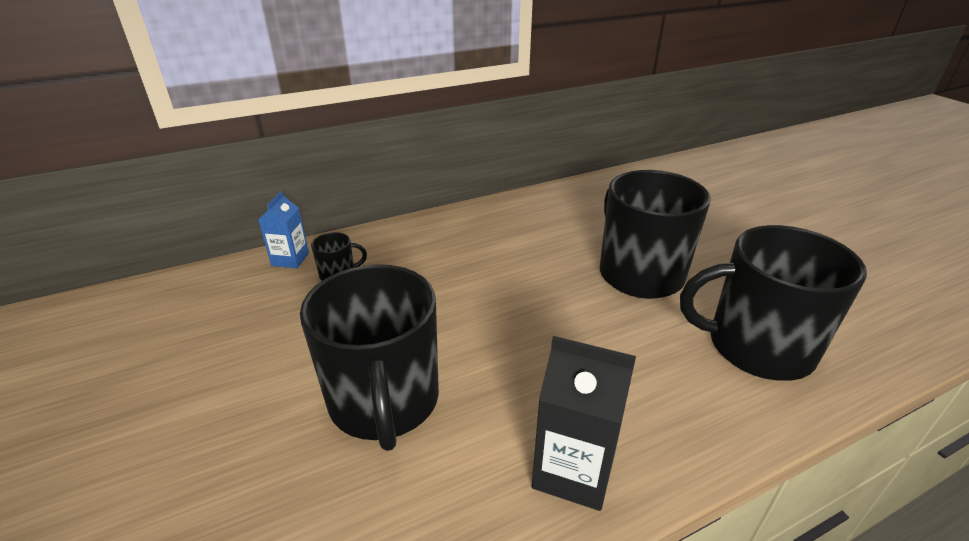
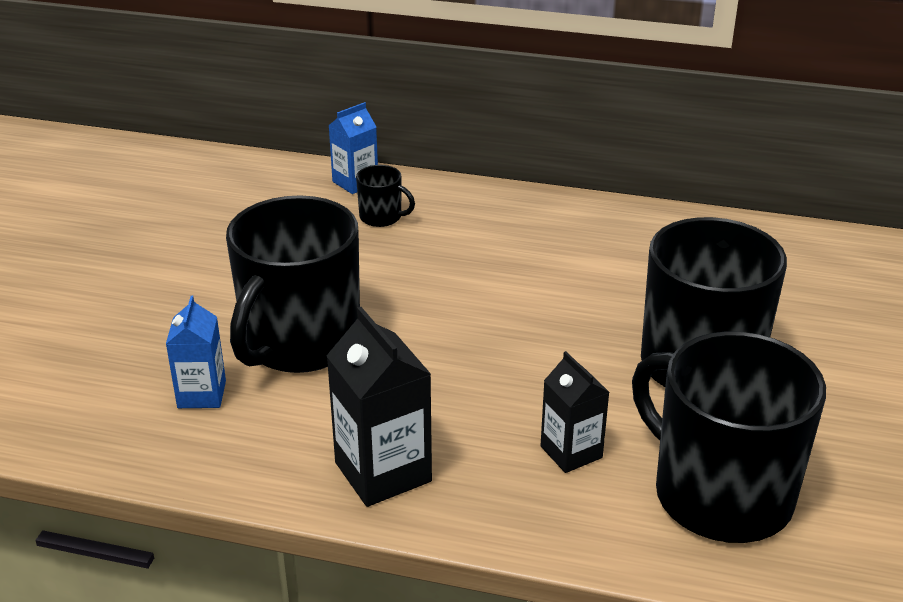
camera: 40 degrees right, 0 degrees up
none -> blue carton [166,296,226,408]
none -> black carton [541,351,609,473]

